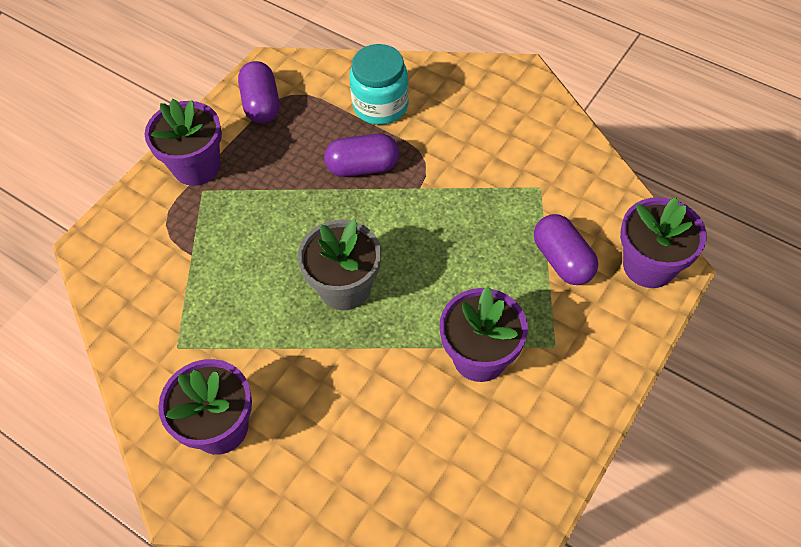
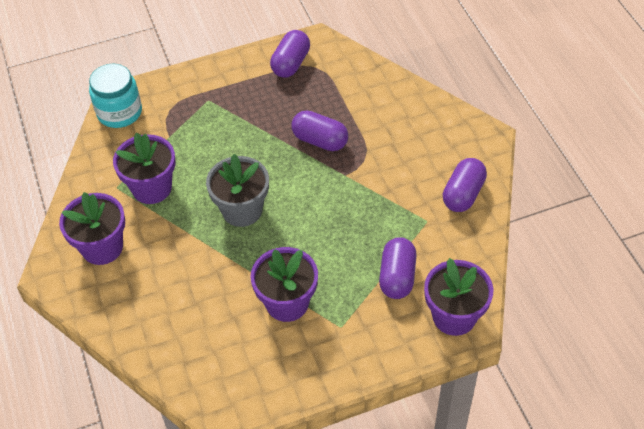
camera: 35 degrees right, 5 degrees down
purple flower pot [145,99,222,186] -> purple flower pot moved to [113,132,175,204]
turquoise jar [349,44,409,125] -> turquoise jar moved to [89,64,142,128]
none -> purple capsule [443,158,487,212]

